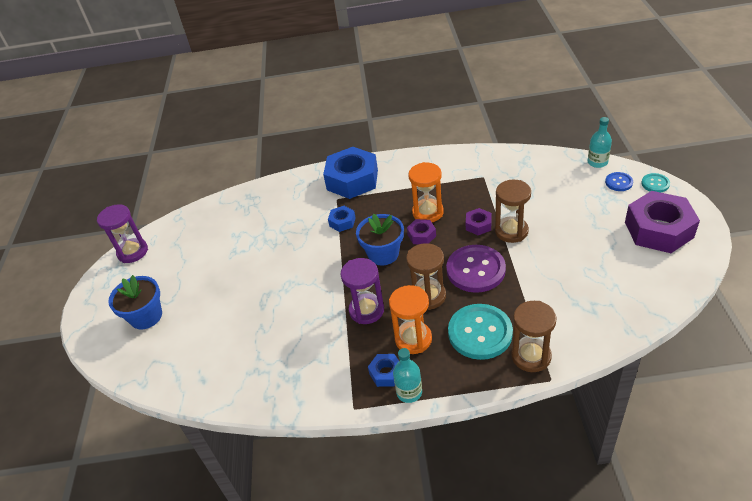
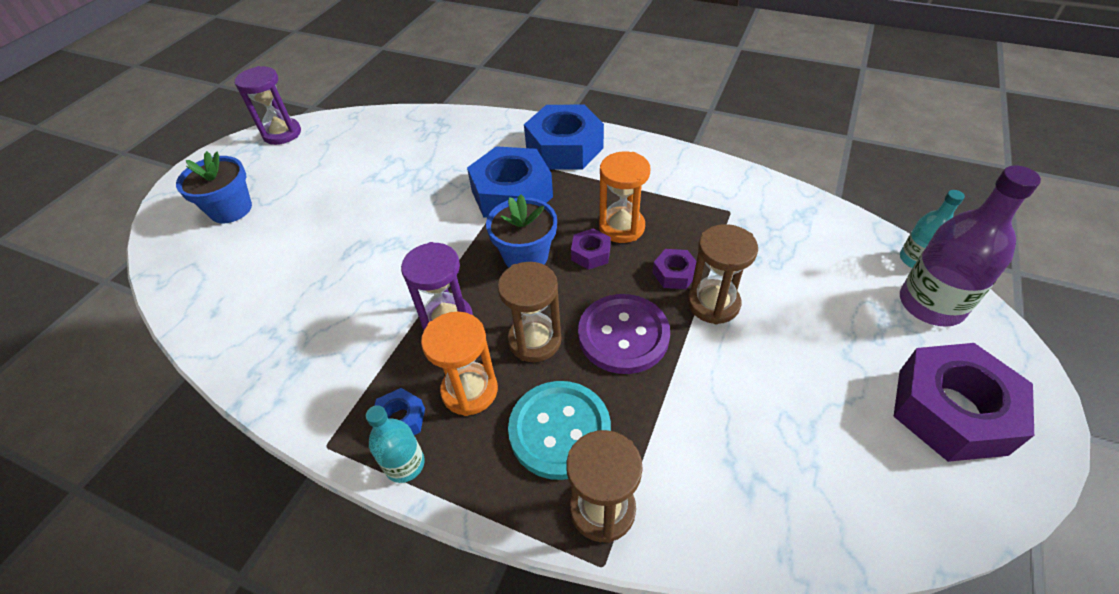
camera: 25 degrees right, 5 degrees up
blue nut [328,206,356,232] -> blue nut [467,146,553,218], size x2.17
blue button [605,172,633,191] -> purple bottle [900,165,1041,327]
turquoise button [641,173,670,193] -> none

